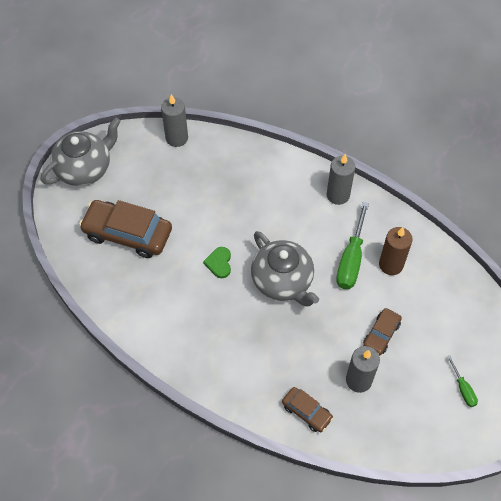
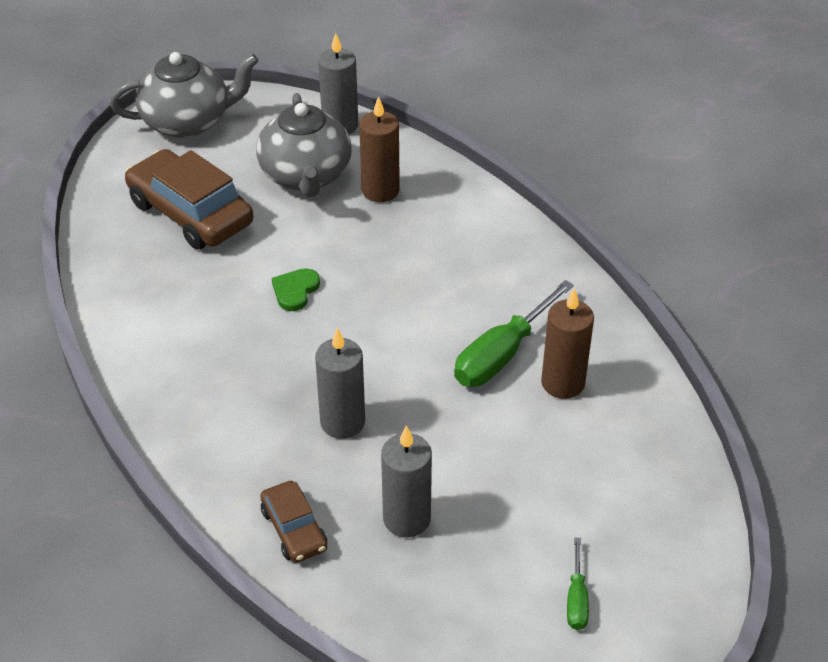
camera: 25 degrees right, 15 degrees down
grey teapot [251,231,319,307] -> grey teapot moved to [256,93,352,197]
grey candle [327,154,356,205] -> grey candle moved to [315,328,365,439]
brown car [363,308,402,355] -> none
none -> brown candle [359,96,400,202]

